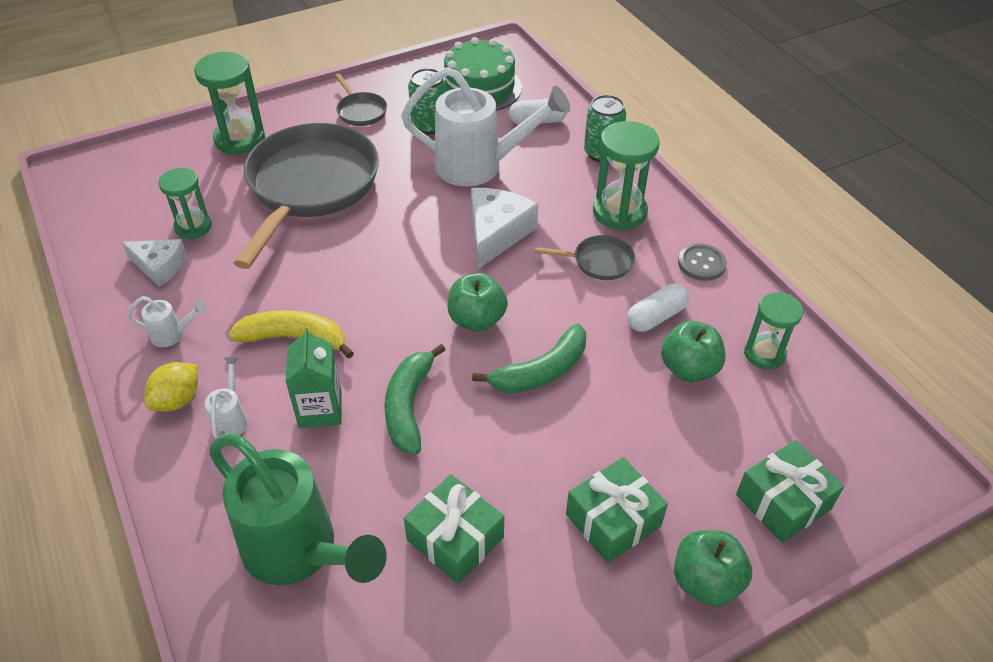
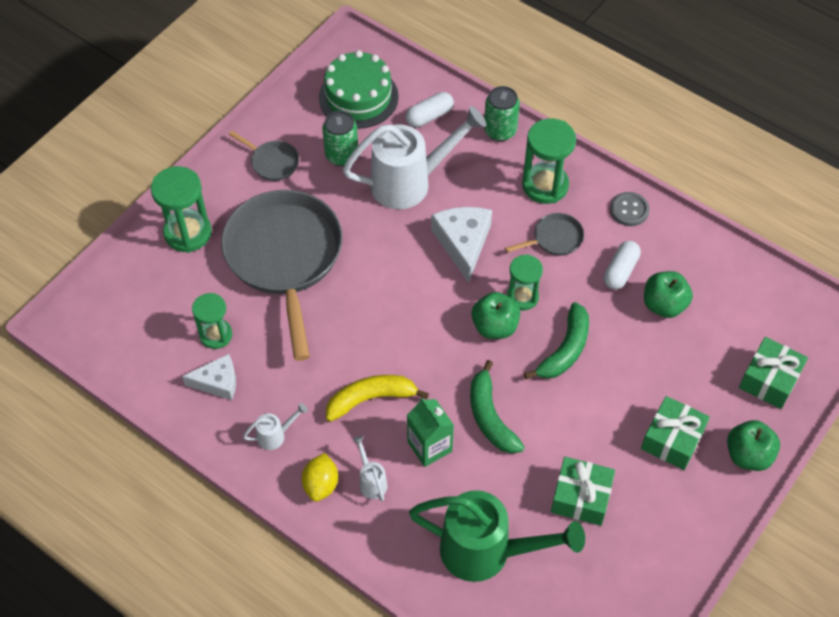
camera: 25 degrees left, 10 degrees up
green hourglass [744,292,803,370] -> green hourglass moved to [507,254,543,310]

